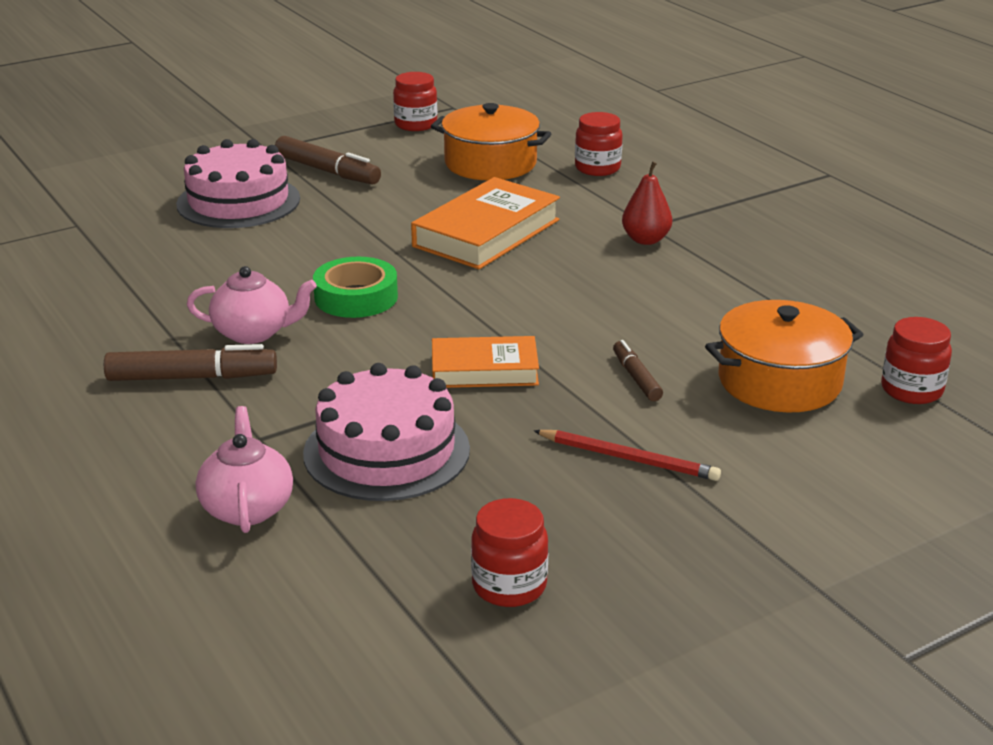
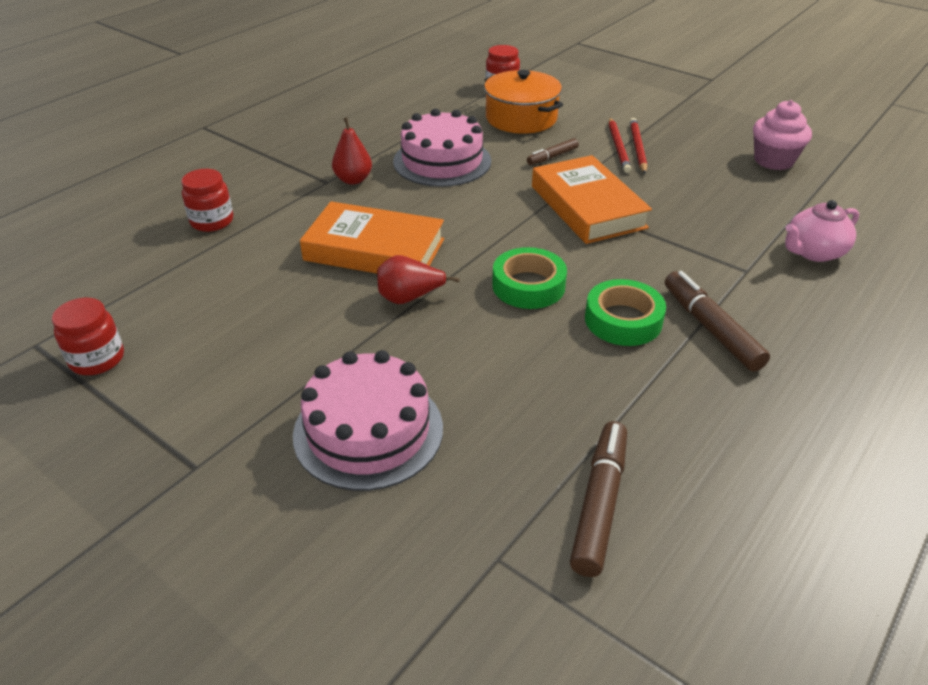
camera: 110 degrees left, 10 degrees up
pink teapot [187,266,317,344] -> green tape [585,279,666,346]
brown marker [275,136,381,185] -> brown marker moved to [570,421,627,577]
pink cake [303,363,470,501] -> pink cake moved to [393,109,491,187]
orange pot [431,103,551,180] -> none
orange book [432,336,539,388] -> orange book [532,155,652,244], size x1.56
red jar [471,498,548,607] -> pink cupcake [753,100,812,170]
none -> red pear [377,255,459,304]
none -> red pencil [609,118,632,173]

